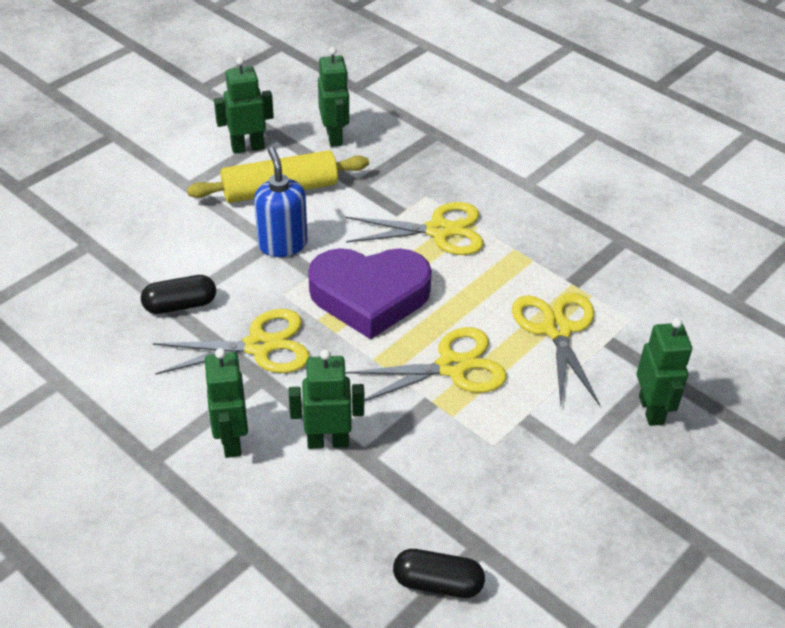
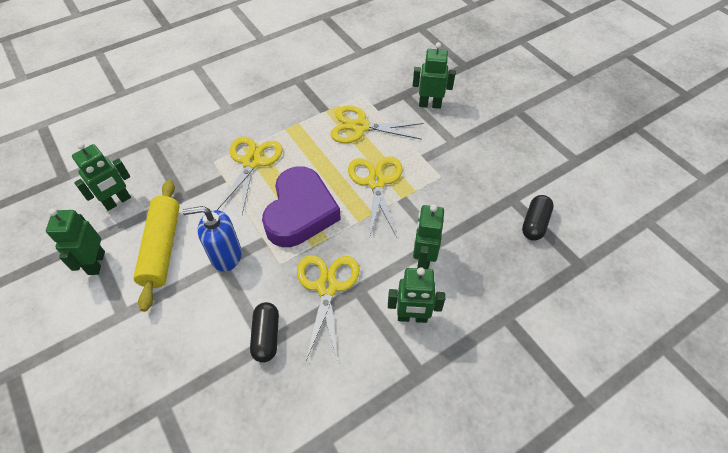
camera: 75 degrees left, 10 degrees up
green robot [318,47,349,147] -> green robot turned 135 degrees clockwise [72,143,131,211]

